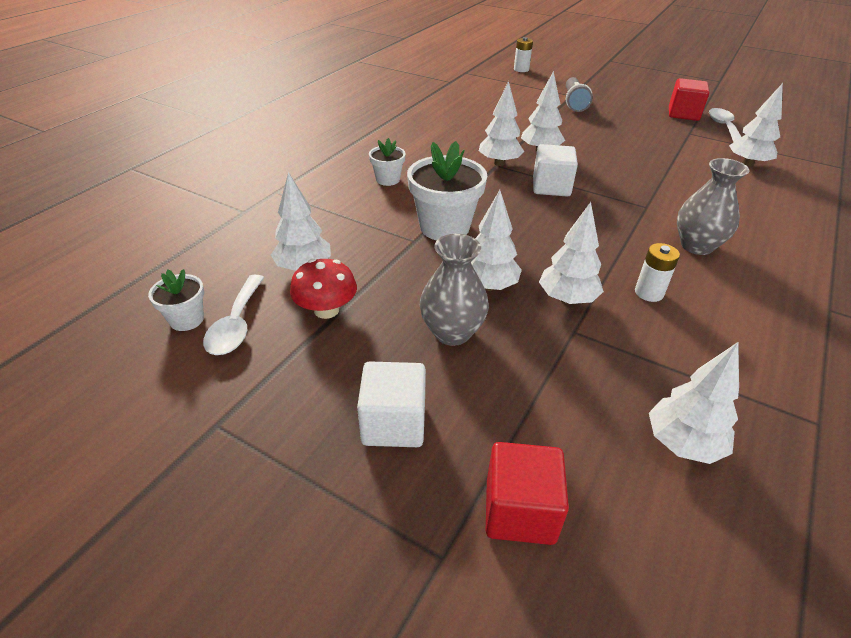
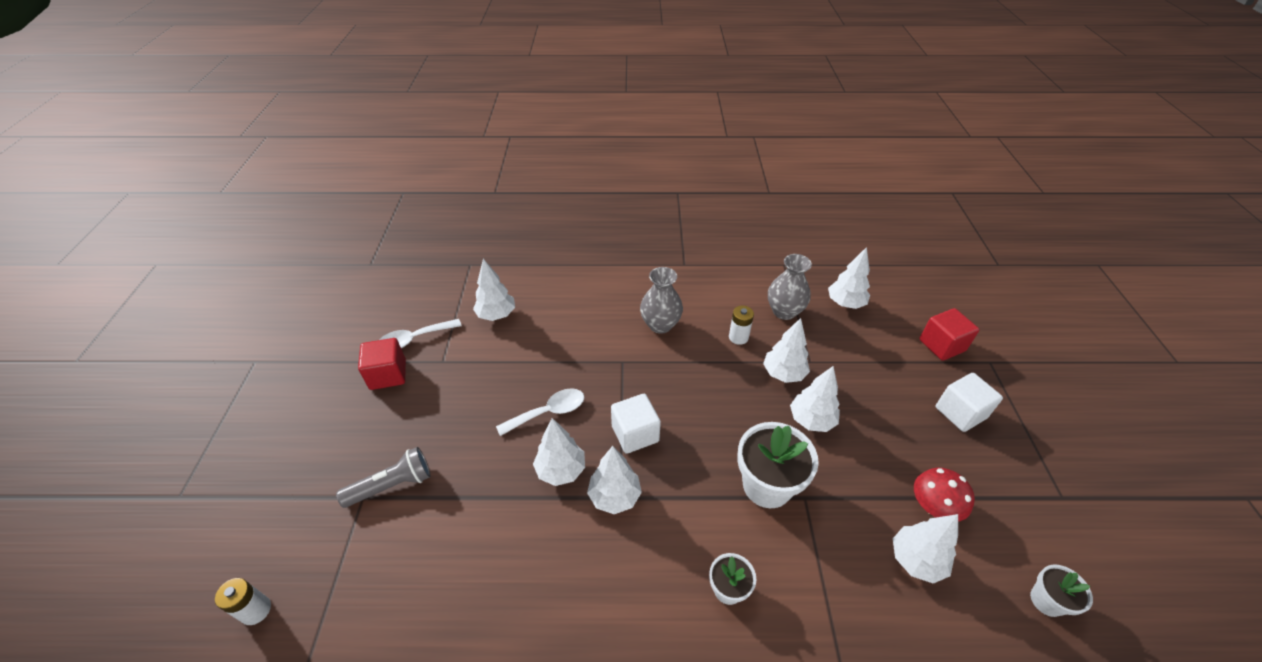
camera: 120 degrees left, 5 degrees up
white spoon [203,275,265,355] -> white spoon moved to [496,388,584,436]
grey vase [420,234,489,346] -> grey vase moved to [768,254,812,320]

